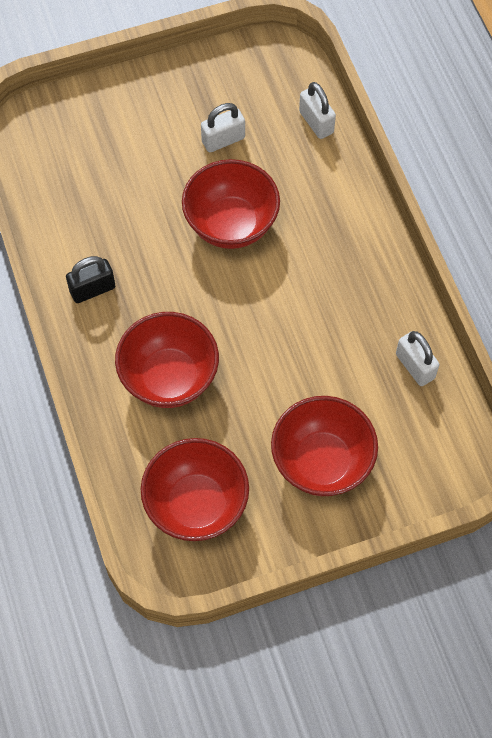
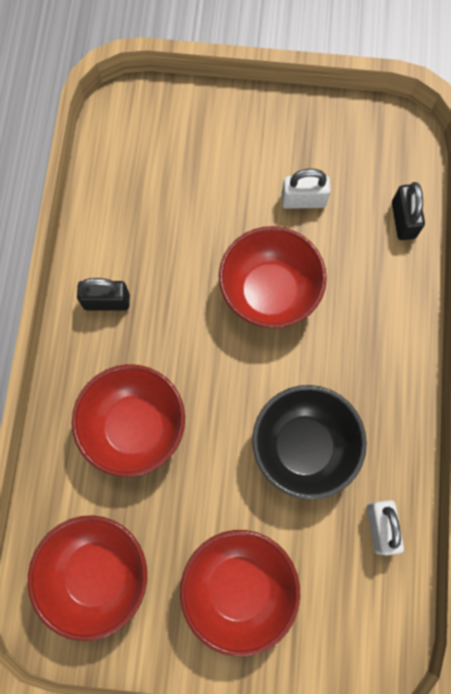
camera: 25 degrees right, 10 degrees up
white padlock [299,82,336,139] -> black padlock [392,182,425,240]
none -> black bowl [252,385,367,500]

